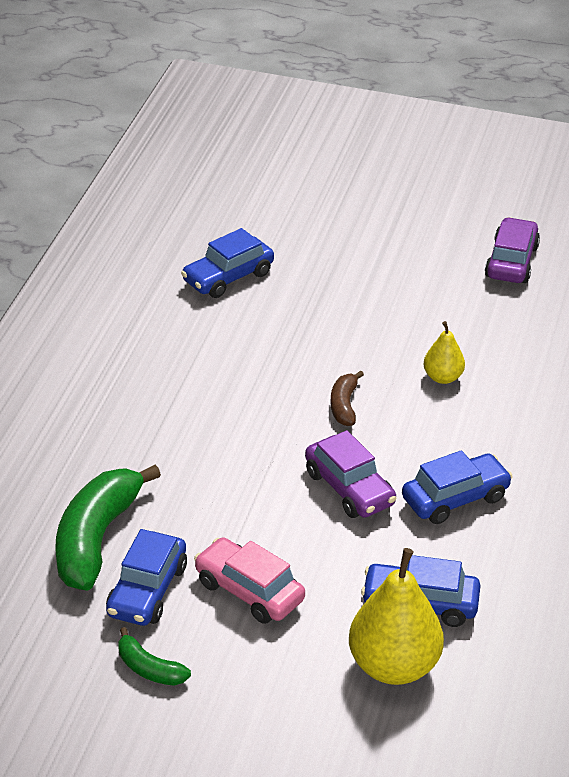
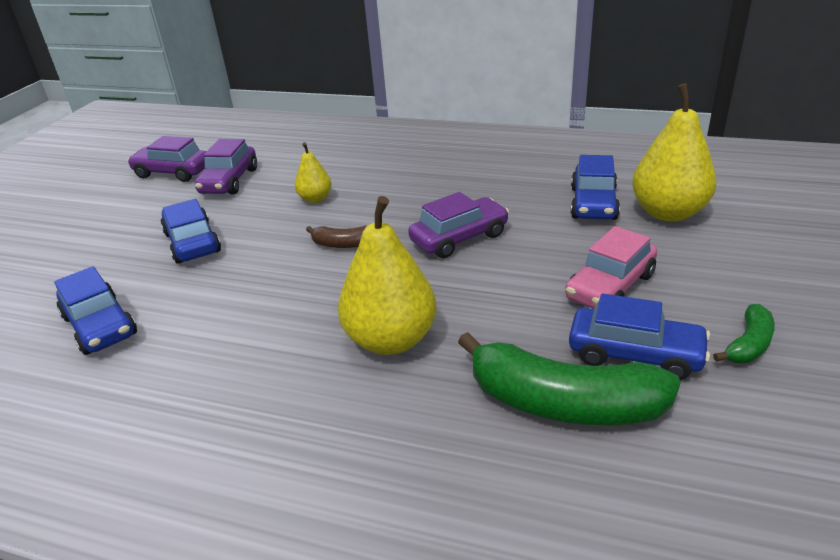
camera: 85 degrees left, 5 degrees down
blue car [402,450,513,524] -> blue car moved to [161,199,221,264]
none -> purple car [195,139,257,195]
none -> yellow pear [338,196,436,355]

